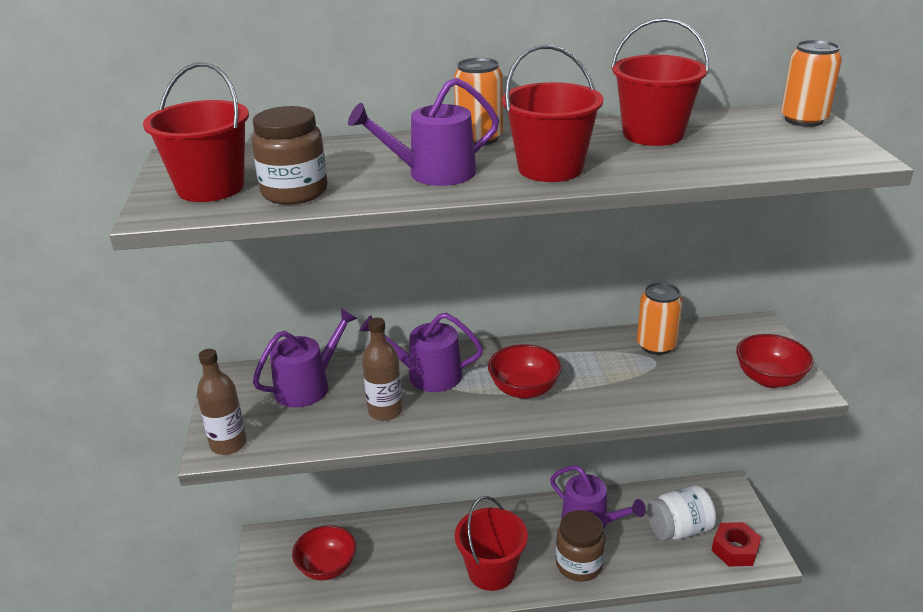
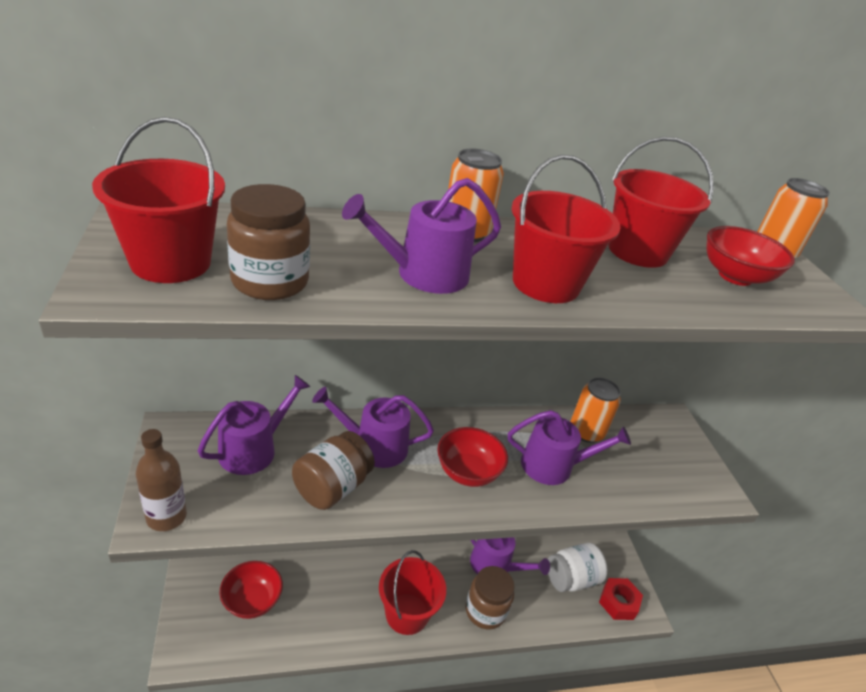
camera: 10 degrees left, 5 degrees up
brown bottle [362,317,403,421] -> brown jar [292,431,375,510]
red bowl [736,334,813,388] -> red bowl moved to [706,226,795,286]
none -> purple watering can [508,410,631,485]

